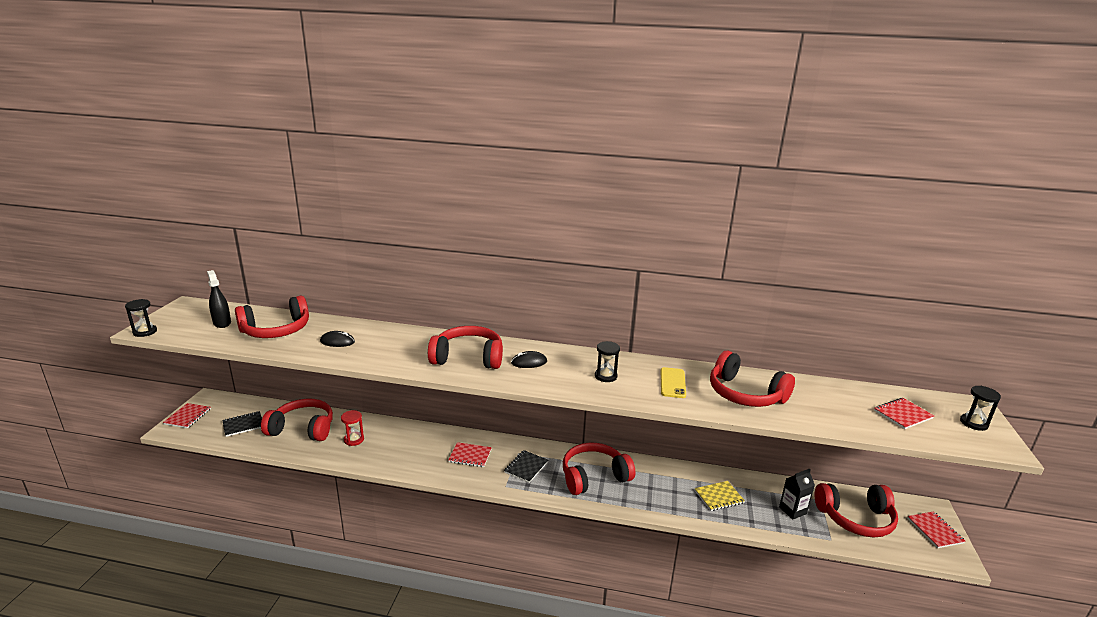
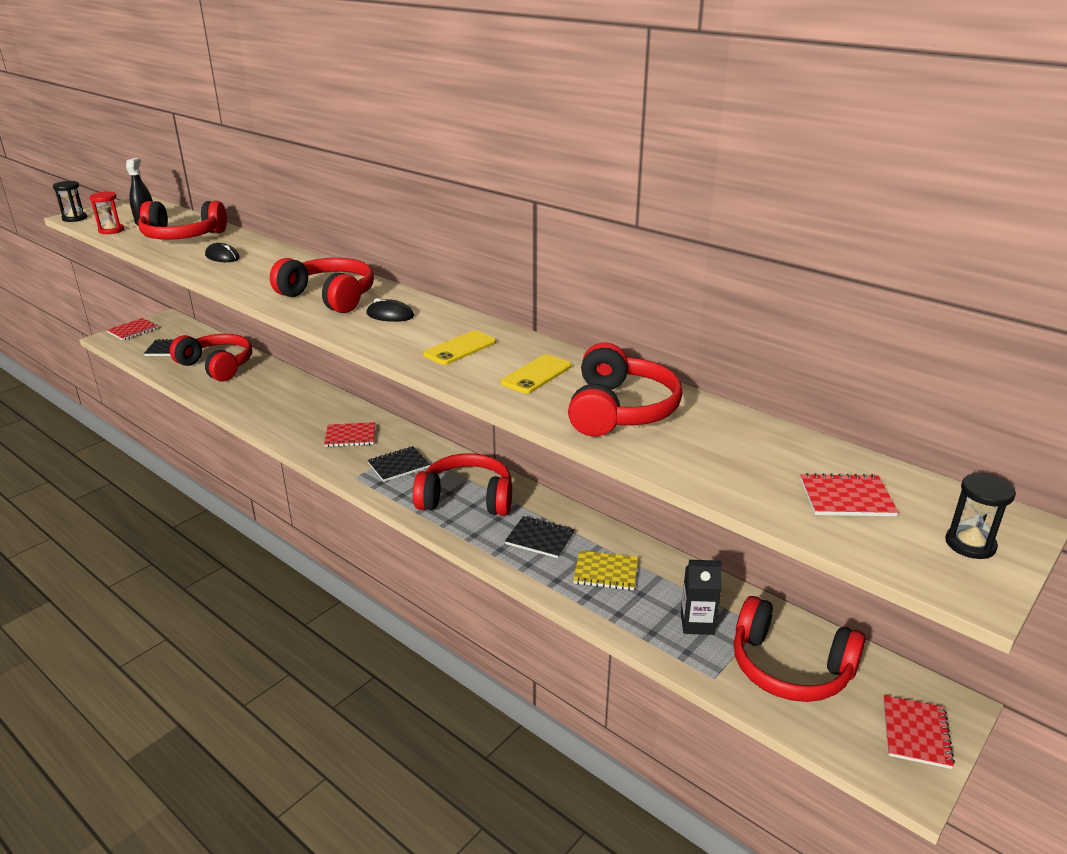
camera: 30 degrees right, 5 degrees up
red hourglass [341,410,364,446] -> red hourglass moved to [89,192,124,234]
red notebook [448,442,492,467] -> red notebook turned 45 degrees counterclockwise [324,422,375,447]
black hourglass [595,341,620,382] -> yellow phone [423,330,496,365]
red headphones [710,351,795,407] -> red headphones turned 150 degrees counterclockwise [568,342,683,437]
none -> black notebook [505,516,575,558]

